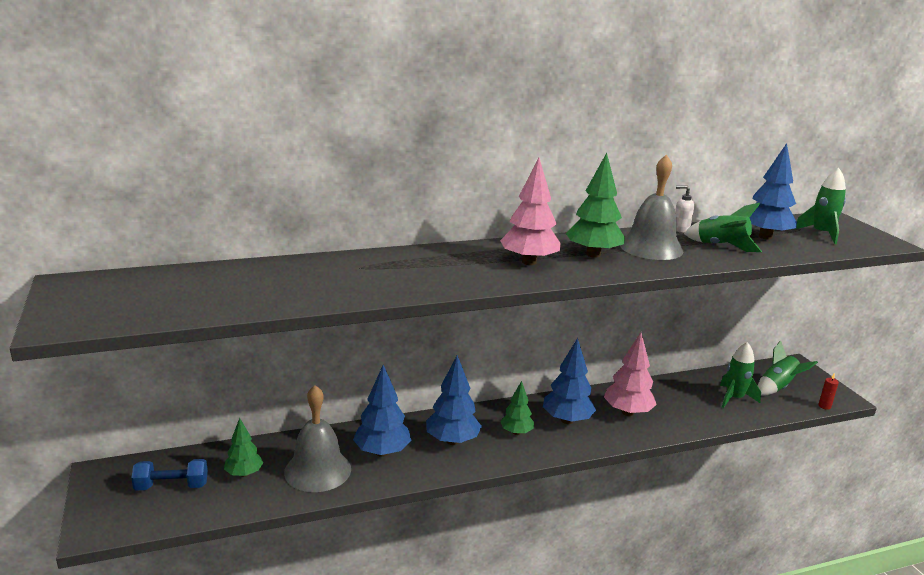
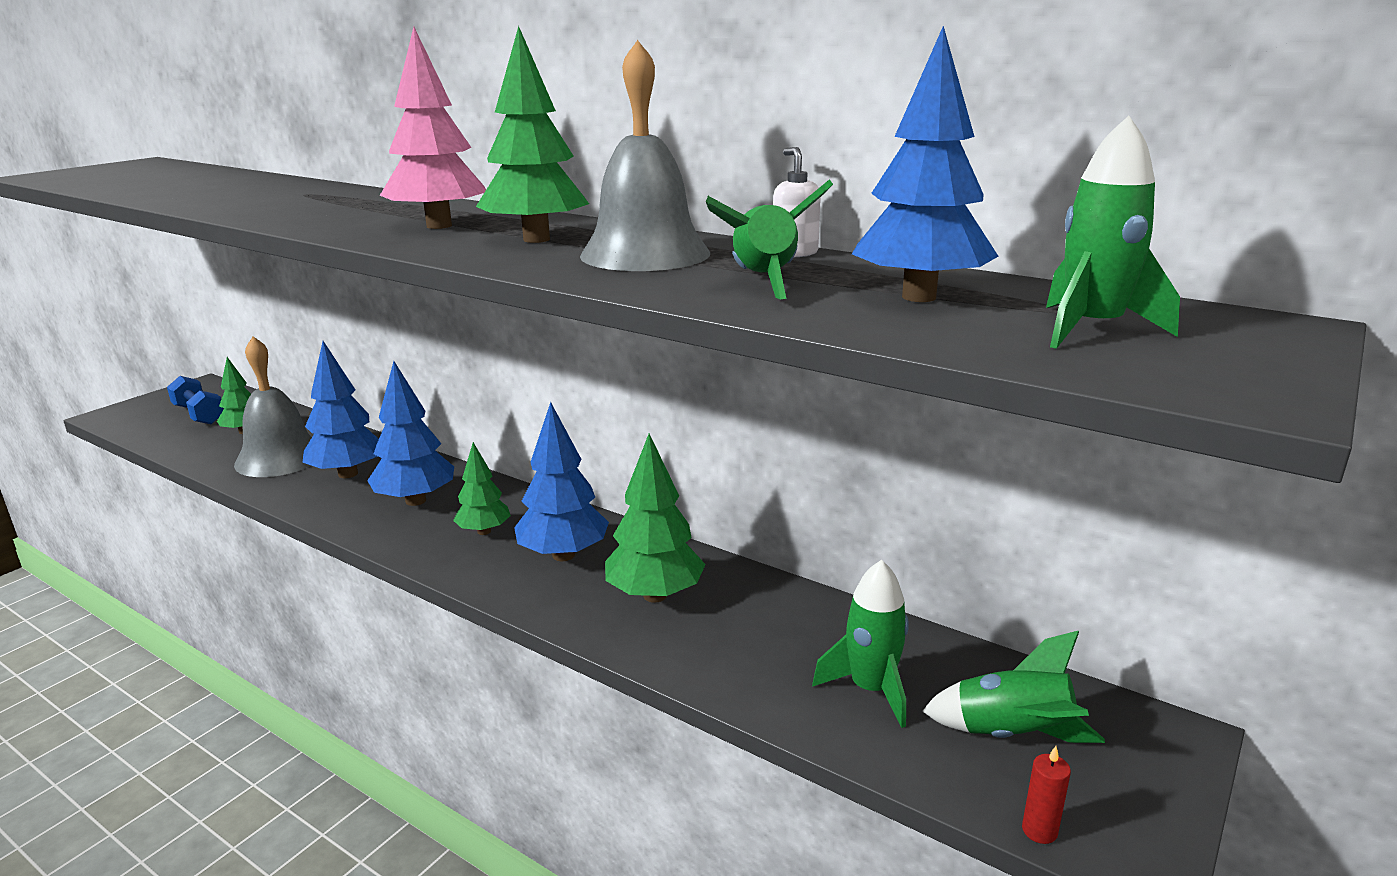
camera: 55 degrees right, 0 degrees up
pink tree [604,332,657,416] -> green tree [605,434,706,603]

